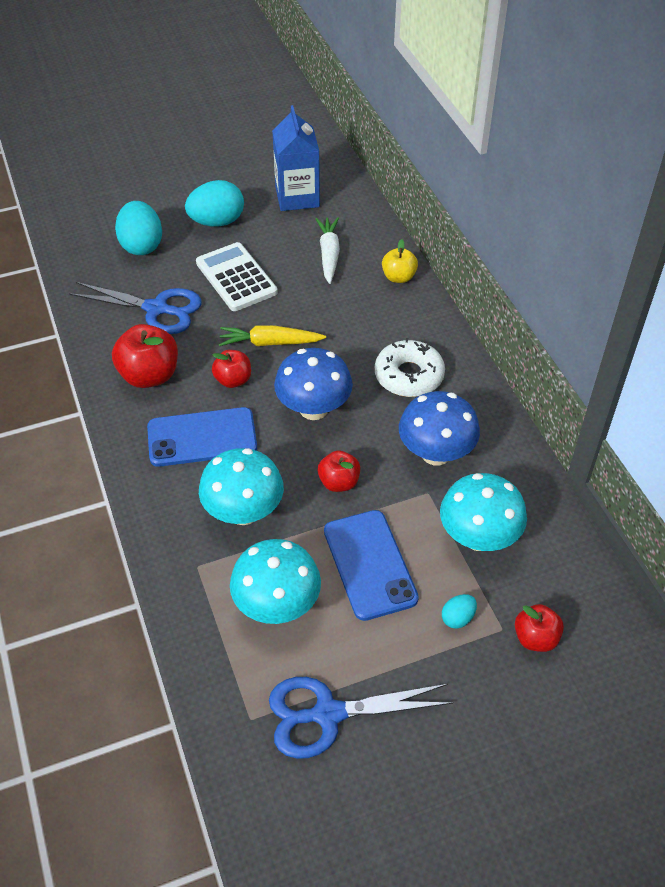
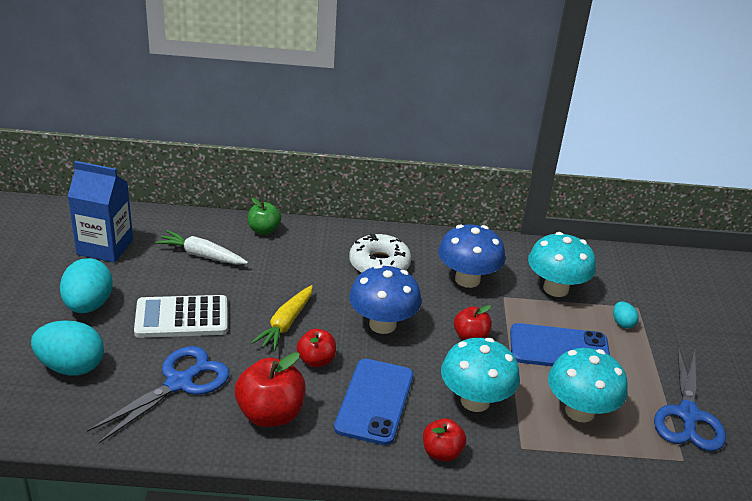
camera: 70 degrees left, 15 degrees down
yellow apple [382,239,418,283] -> green apple [248,198,281,235]
red apple [515,604,564,652] -> red apple moved to [423,418,466,462]

